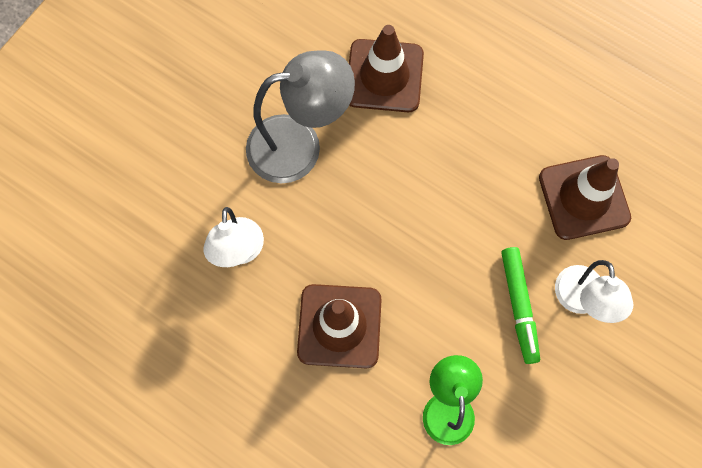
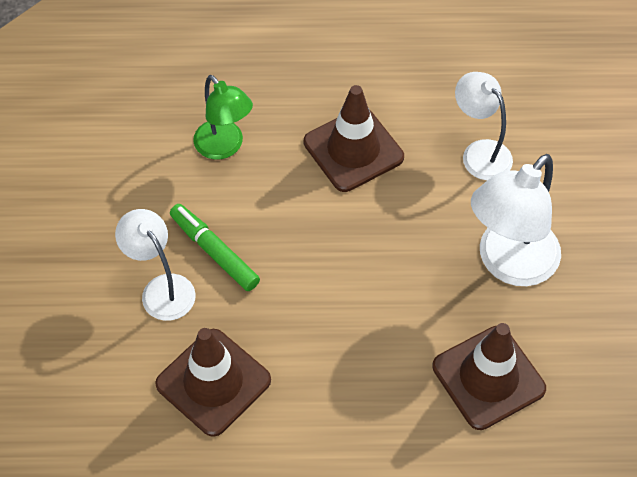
camera: 145 degrees right, 15 degrees down
grey lamp [246,50,355,183] -> white lamp [471,154,561,286]

